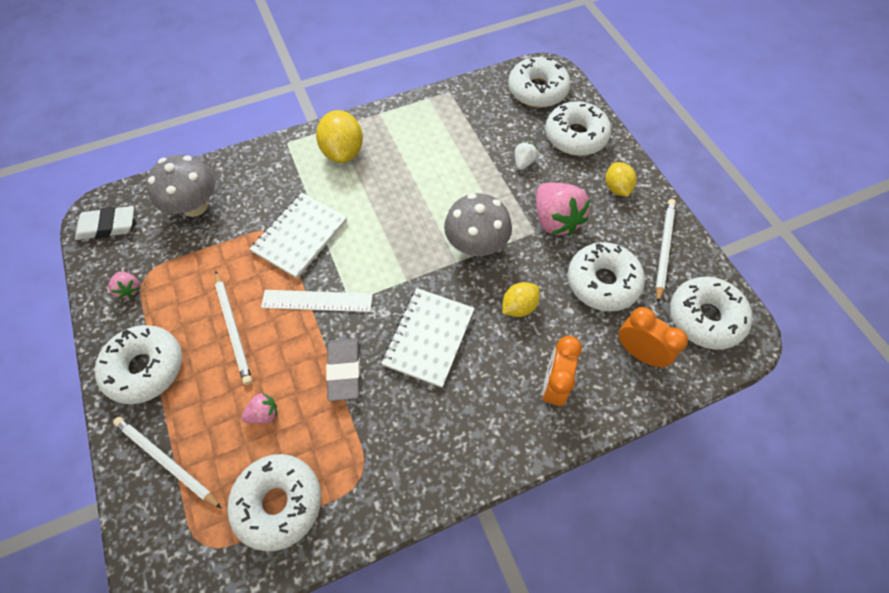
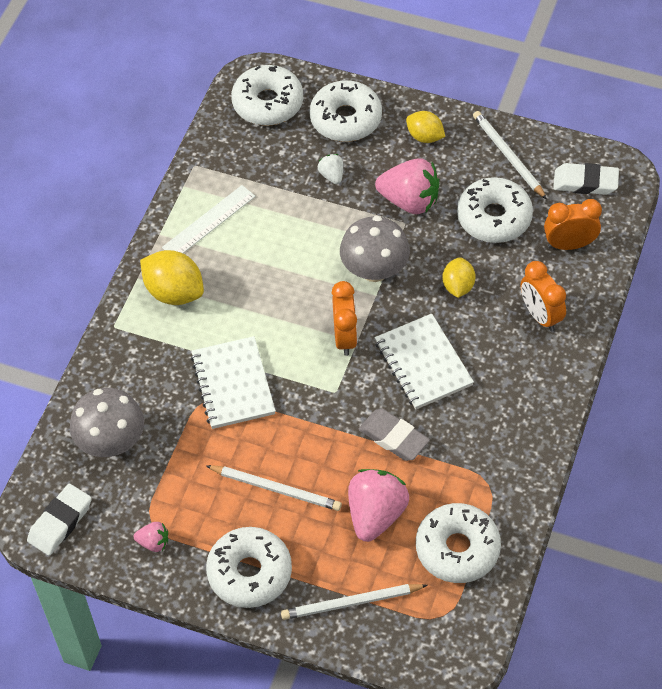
camera: 45 degrees left, 5 degrees down
pink strawberry [241,393,277,424] -> pink strawberry [348,469,409,542], size x2.06
white ruler [261,290,373,312] -> white ruler moved to [162,185,256,253]
white donut [670,277,752,350] -> white eraser [553,163,619,195]
none -> orange clock [331,281,357,356]

